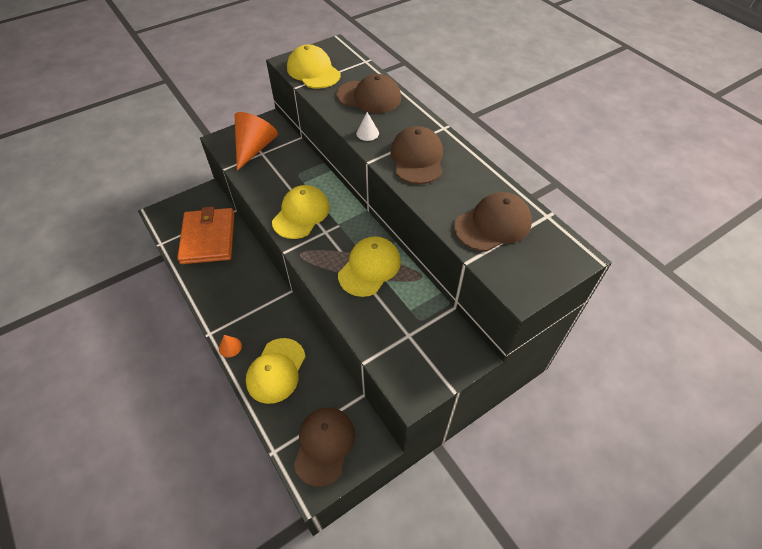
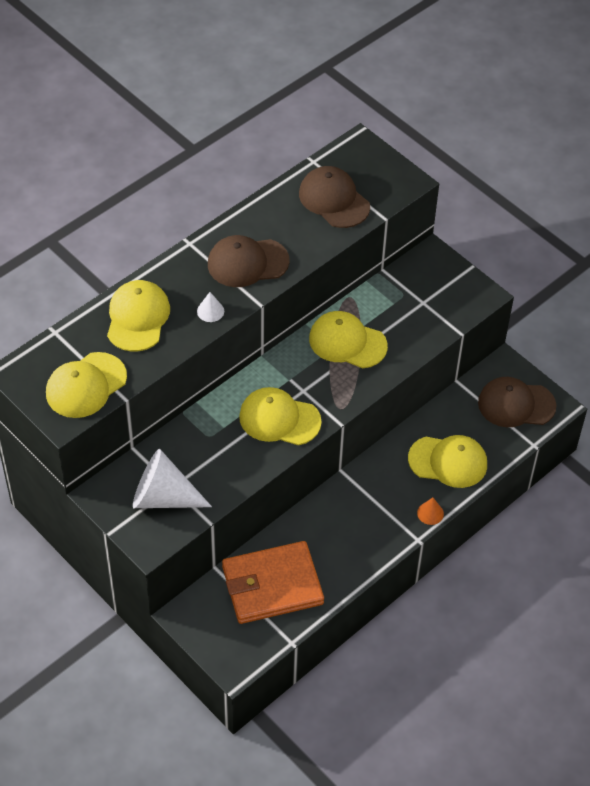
camera: 100 degrees left, 0 degrees up
orange cone [235,112,278,171] -> white cone [133,449,212,508]
brown cap [337,74,401,113] -> yellow cap [107,280,170,351]

